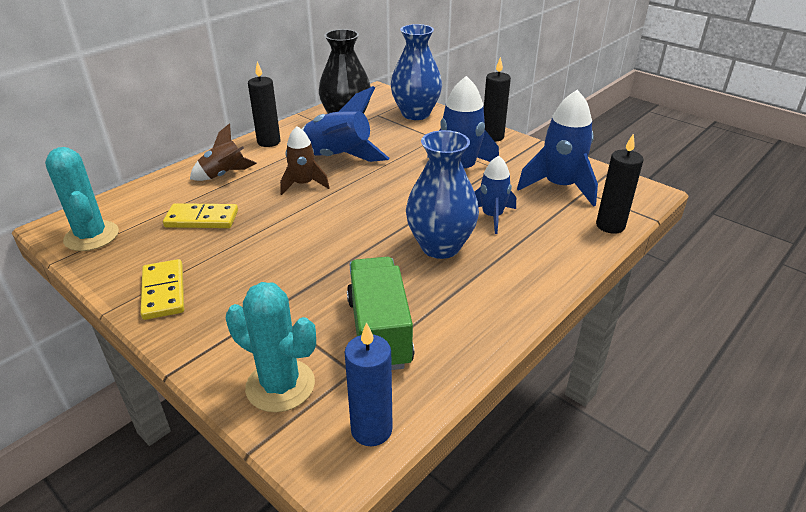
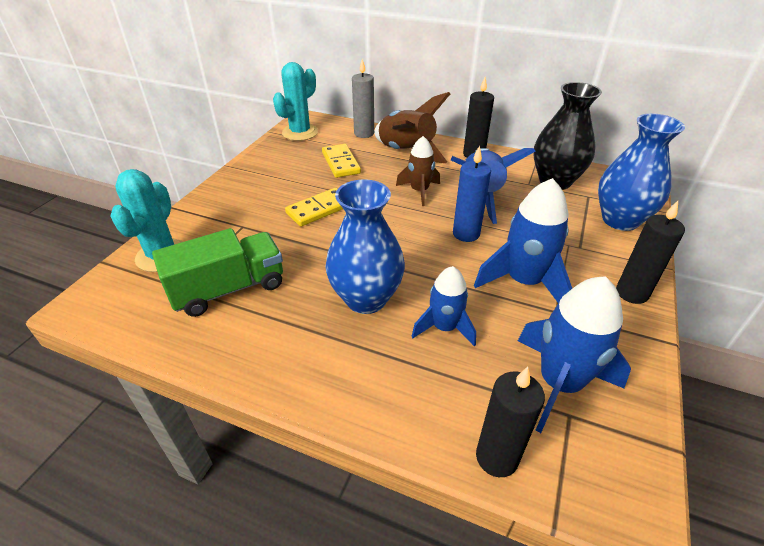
camera: 70 degrees right, 5 degrees up
yellow domino [141,259,184,320] -> yellow domino moved to [285,188,343,227]
brown rocket [190,123,257,181] -> brown rocket [374,92,450,163], size x1.59
blue candle [345,322,393,446] -> blue candle moved to [453,145,491,242]
none -> grey candle [352,59,374,138]

